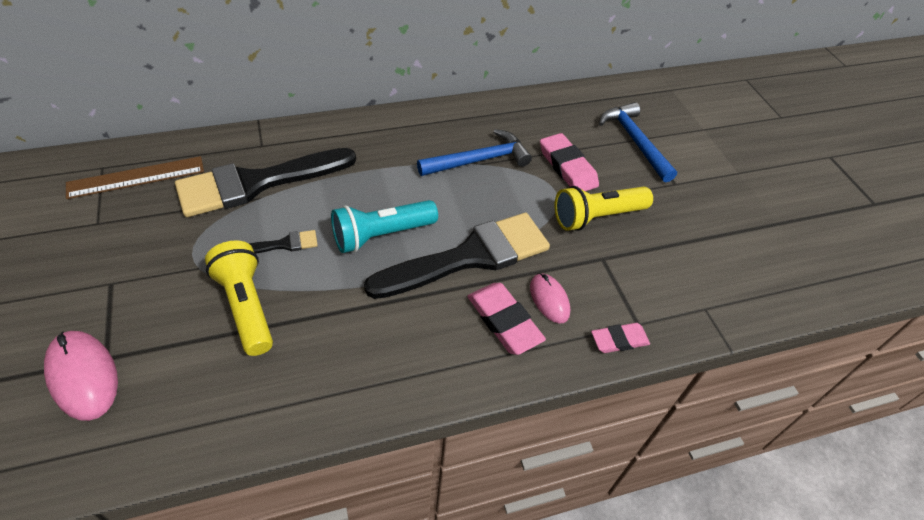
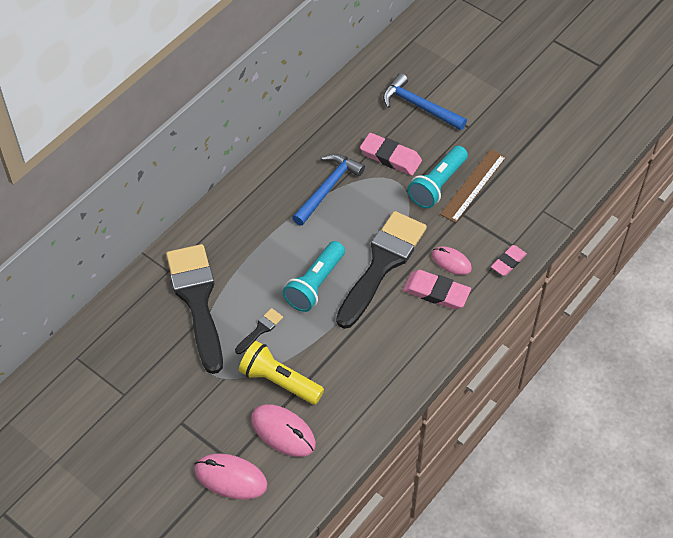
camera: 30 degrees left, 5 degrees up
brown ruler [66,156,204,199] -> brown ruler moved to [440,149,506,223]
black brush [175,148,356,217] -> black brush turned 135 degrees clockwise [166,244,223,374]
yellow flashlight [555,186,653,231] -> turquoise flashlight [407,146,468,208]
none -> pink mouse [251,404,316,457]

